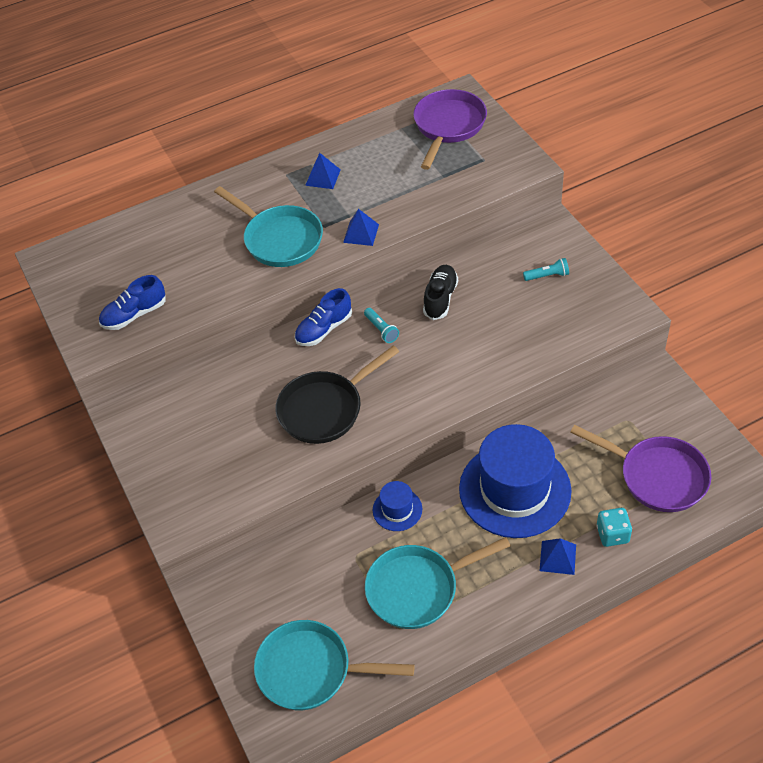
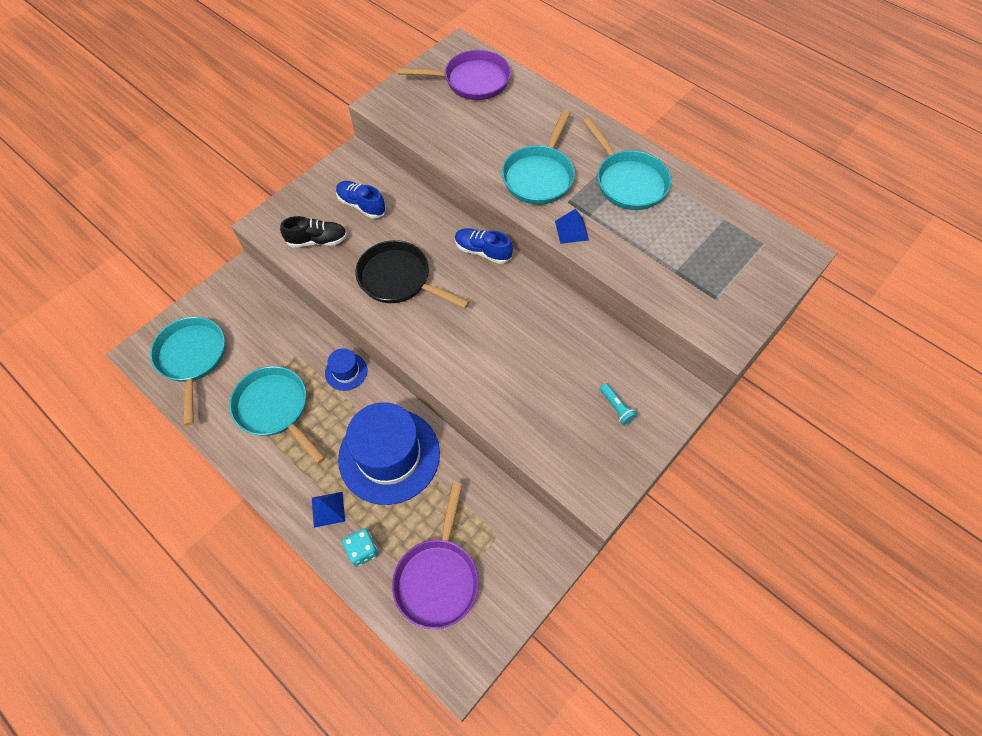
camera: 65 degrees right, 10 degrees up
blue shoe [99,275,166,330] -> blue shoe moved to [336,181,386,219]
blue pyramid [305,153,341,189] -> turquoise pan [583,117,671,210]
turquoise flashlight [364,308,399,343] -> none
purple pan [413,89,487,170] -> purple pan moved to [398,50,511,100]
black shoe [423,265,458,320] -> black shoe moved to [280,216,347,248]

